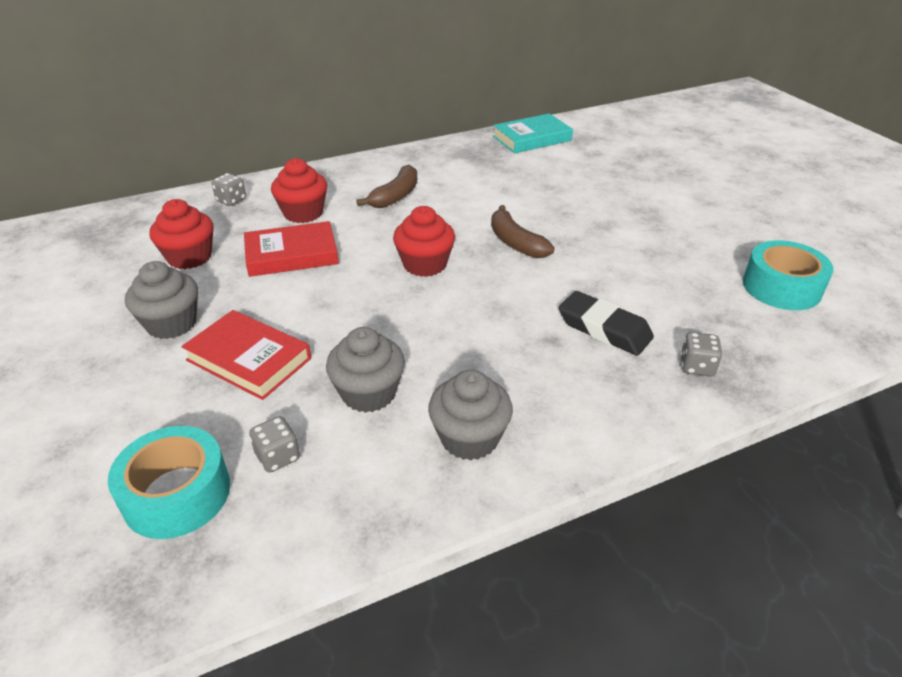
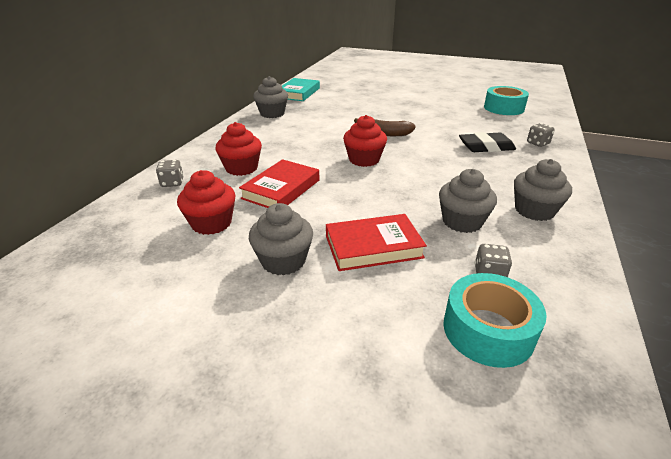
camera: 45 degrees left, 5 degrees down
brown banana [356,165,417,208] -> none
none -> grey cupcake [253,76,288,118]

